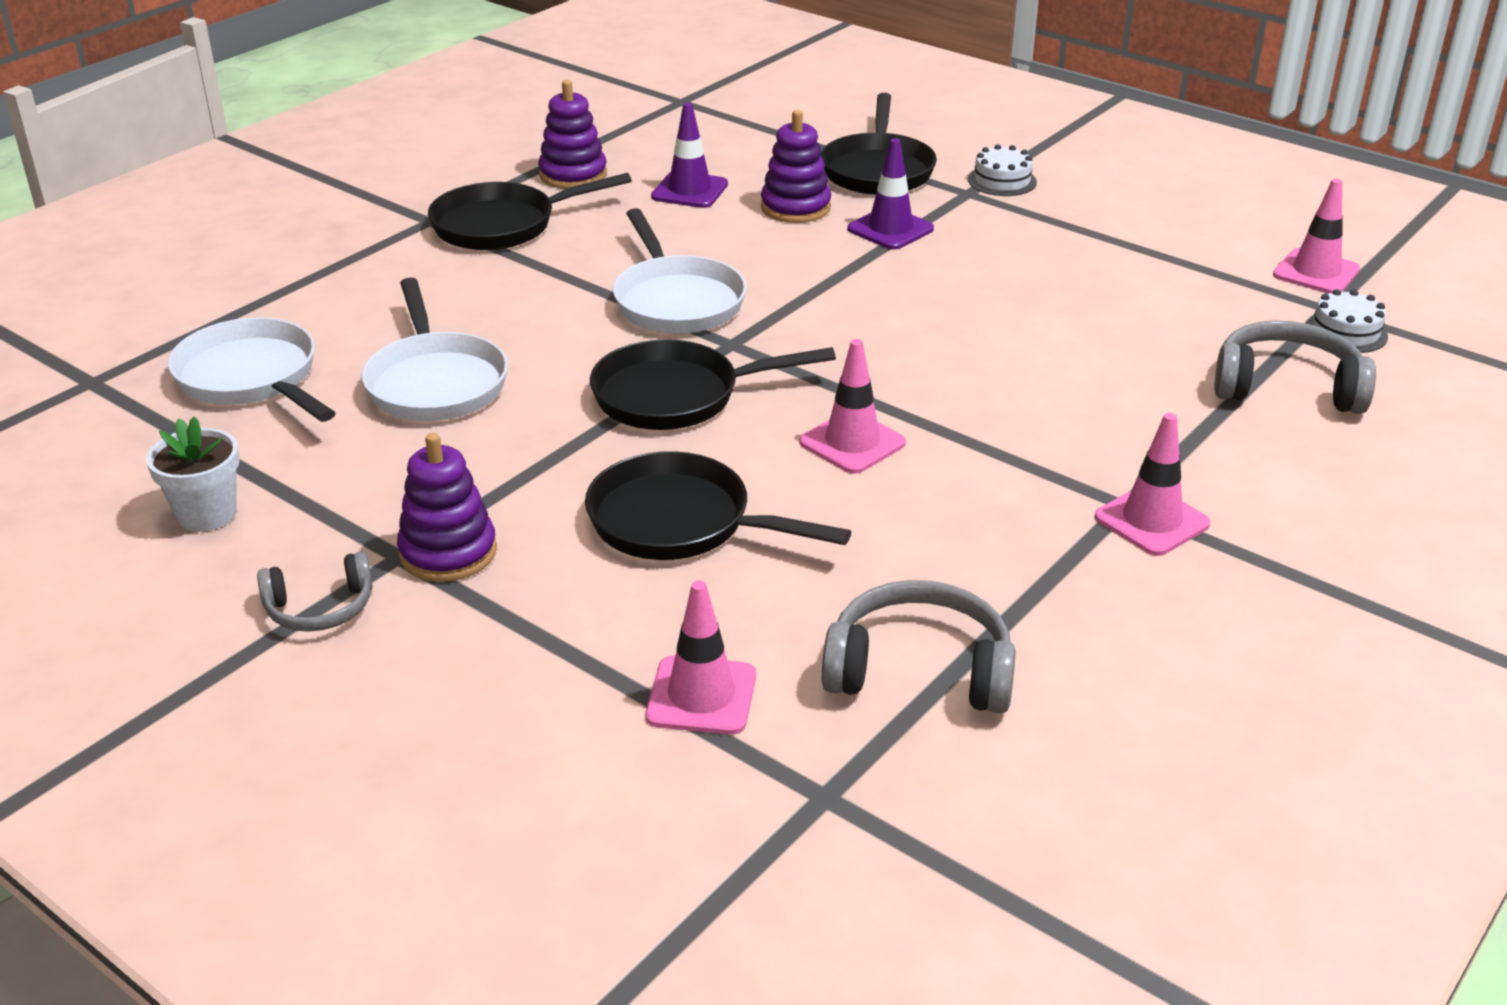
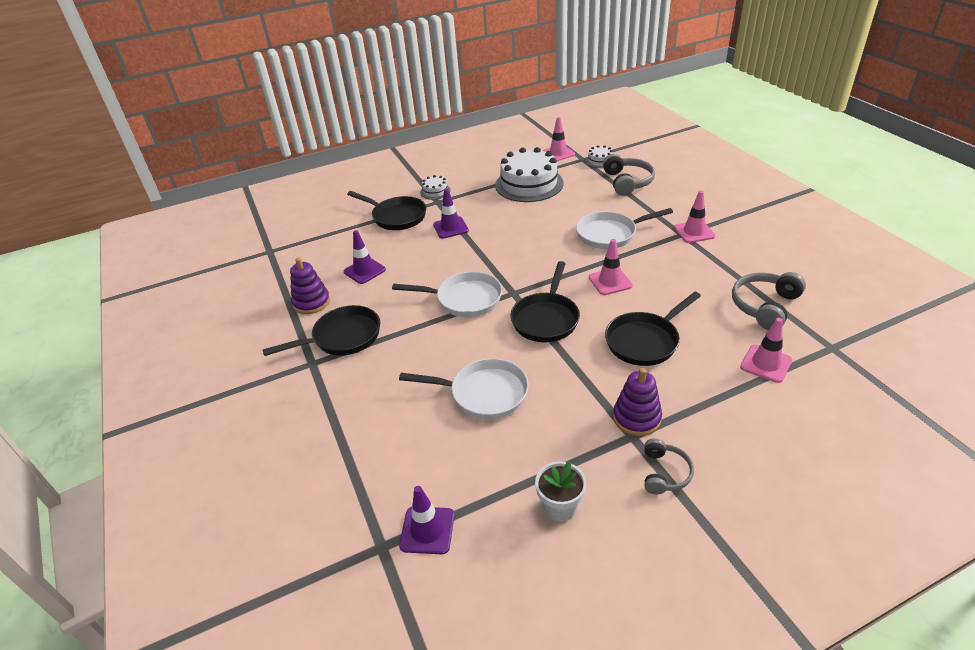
camera: 60 degrees left, 5 degrees up
white pan [168,317,336,422] -> white pan moved to [576,208,673,249]
black pan [428,173,632,250] -> black pan turned 120 degrees counterclockwise [263,305,380,356]
purple stacking toy [761,110,831,223] -> none
grey headphones [1214,321,1376,414] -> grey headphones turned 135 degrees clockwise [603,154,655,196]
none -> purple traffic cone [399,486,454,554]
none -> white cake [495,147,564,202]

